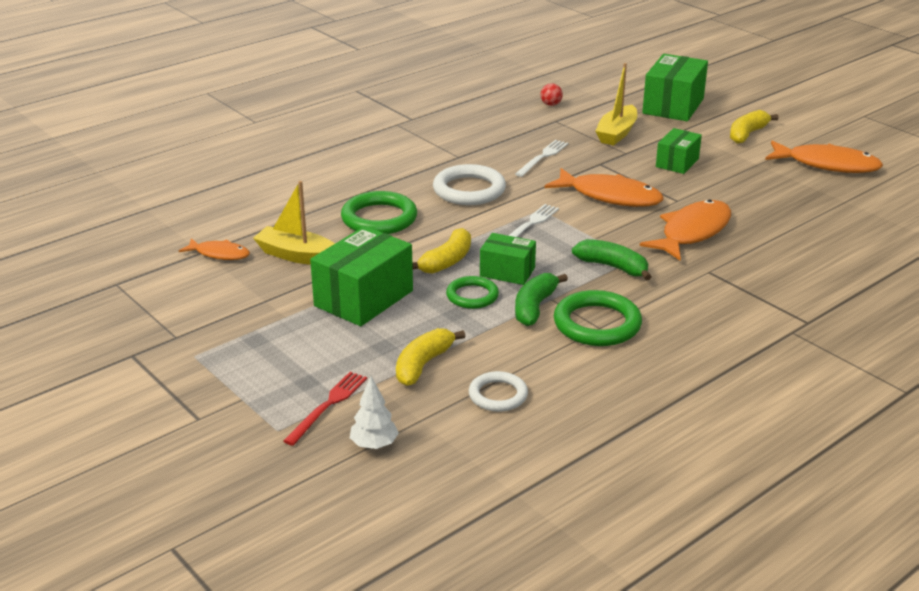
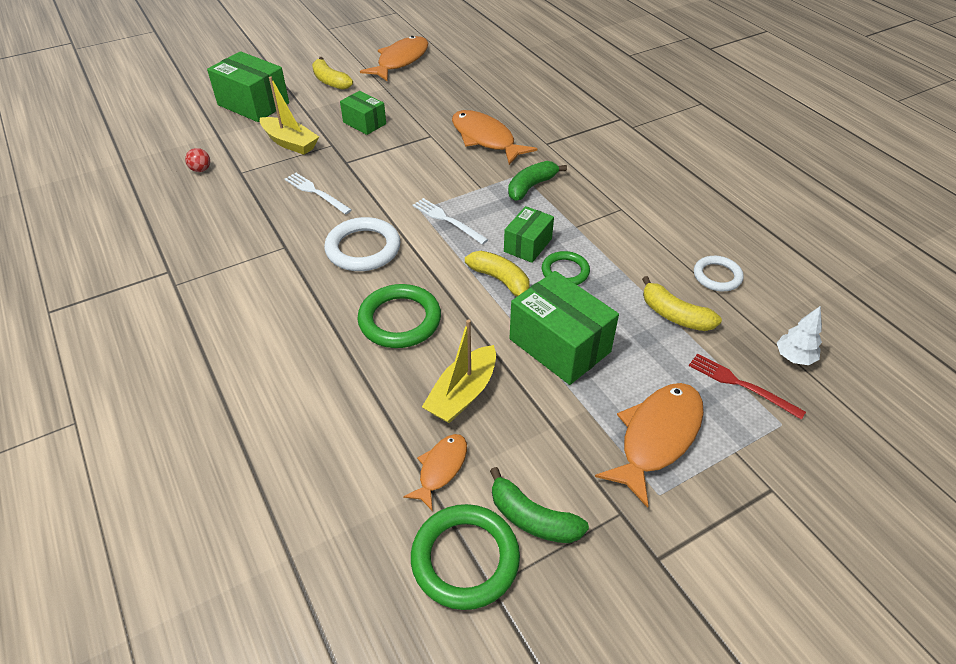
camera: 80 degrees left, 15 degrees up
green banana [515,273,568,326] -> green banana moved to [490,467,589,543]
orange fish [544,168,663,207] -> orange fish moved to [595,383,704,508]
green ring [554,290,642,346] -> green ring moved to [411,504,520,610]

